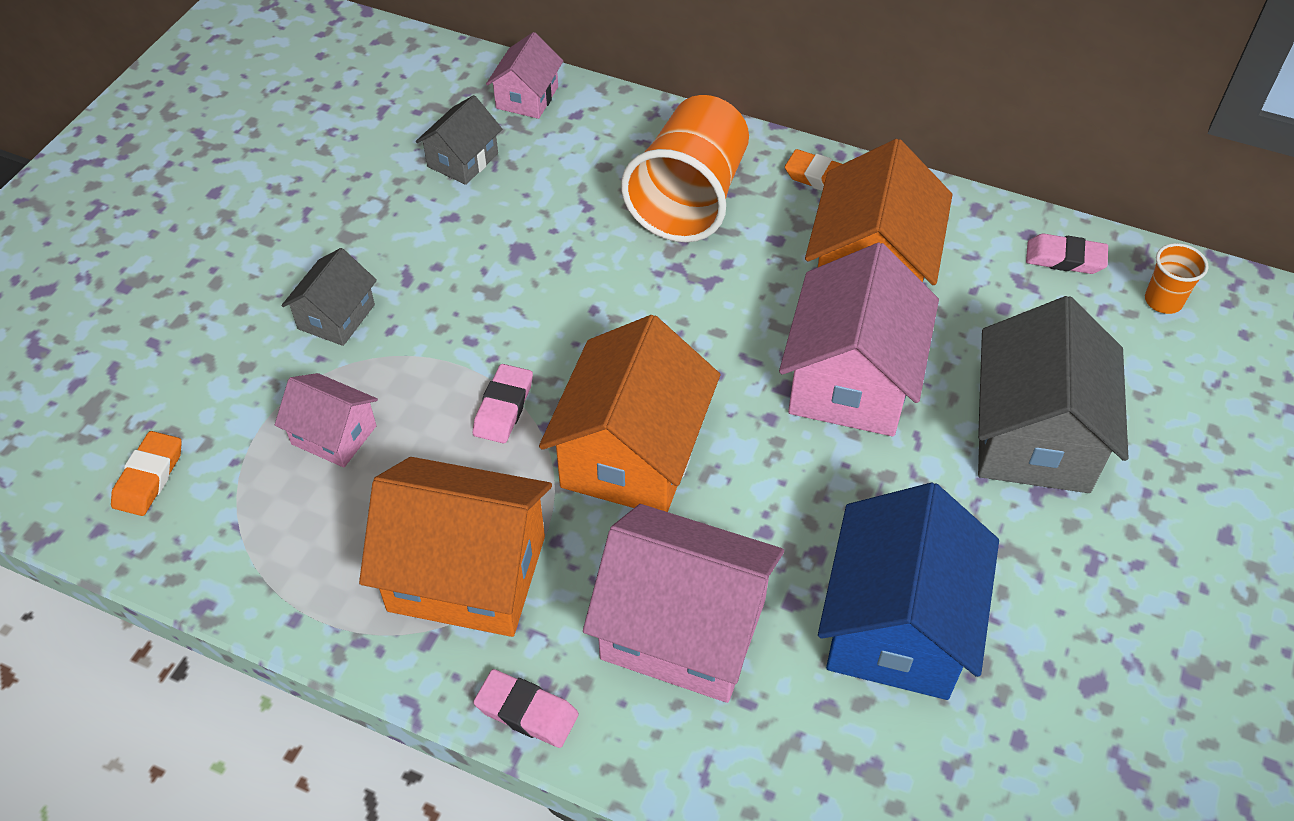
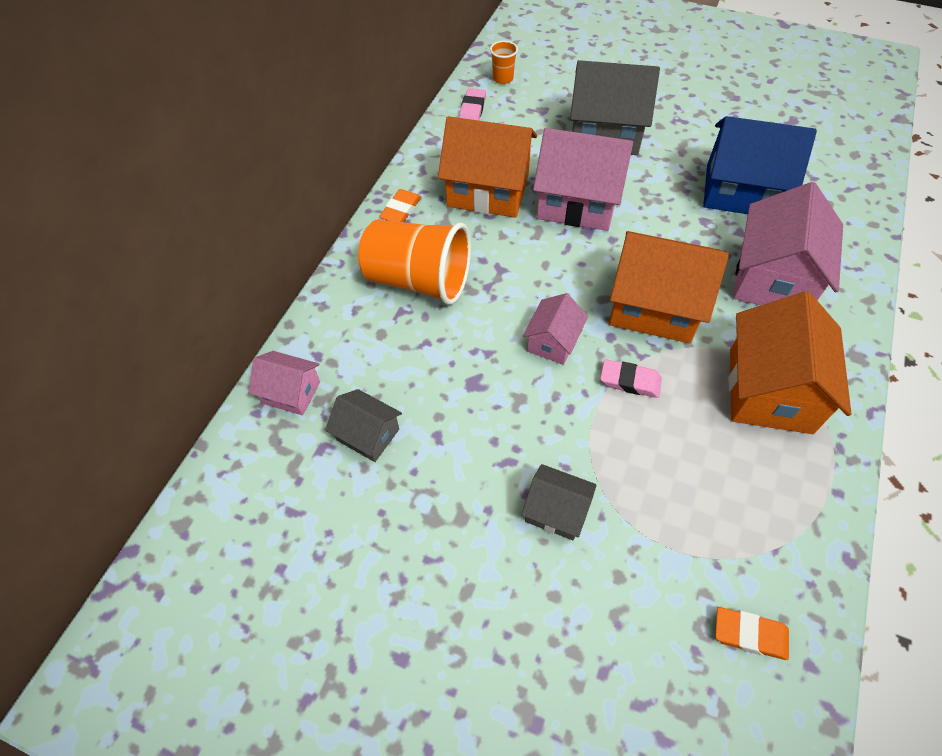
camera: 90 degrees left, 5 degrees up
pink house [275,373,378,468] -> pink house moved to [523,293,588,365]
pink eraser [473,669,579,748] -> none

